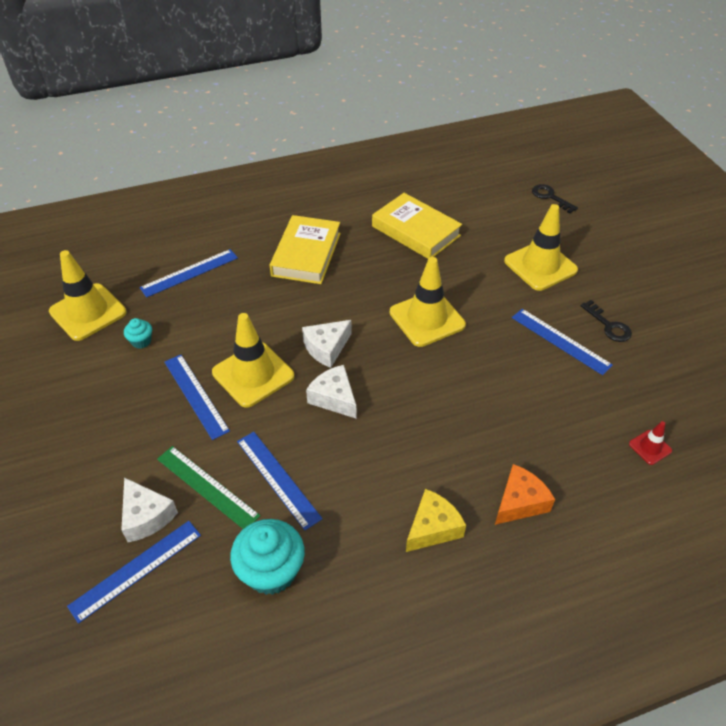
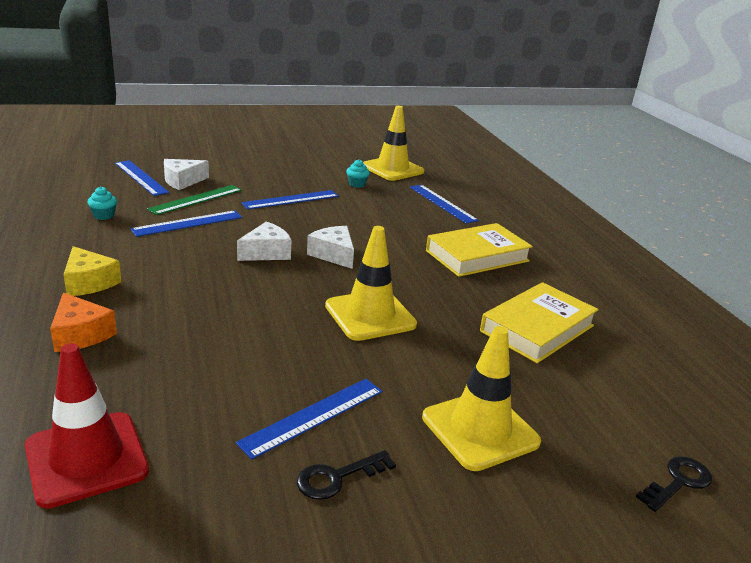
camera: 90 degrees right, 20 degrees down
yellow traffic cone [212,313,294,408] -> none
turquoise cupcake [230,519,305,595] -> turquoise cupcake [87,187,117,220], size x0.49
yellow book [270,215,341,284] -> yellow book turned 45 degrees counterclockwise [426,223,533,277]
red traffic cone [629,421,672,465] -> red traffic cone [25,343,149,509], size x2.16

